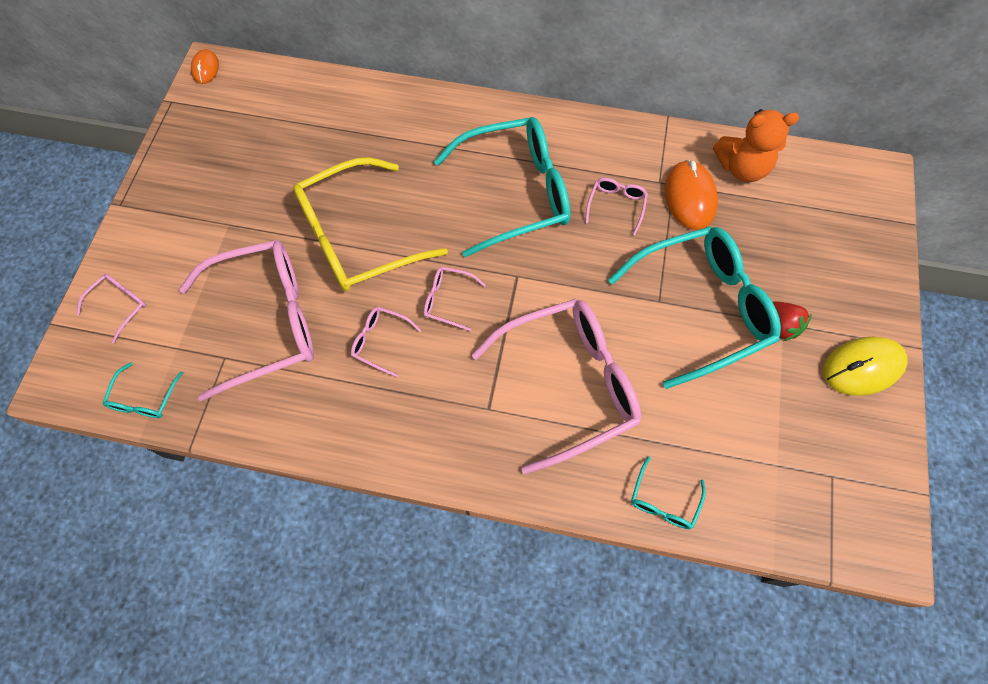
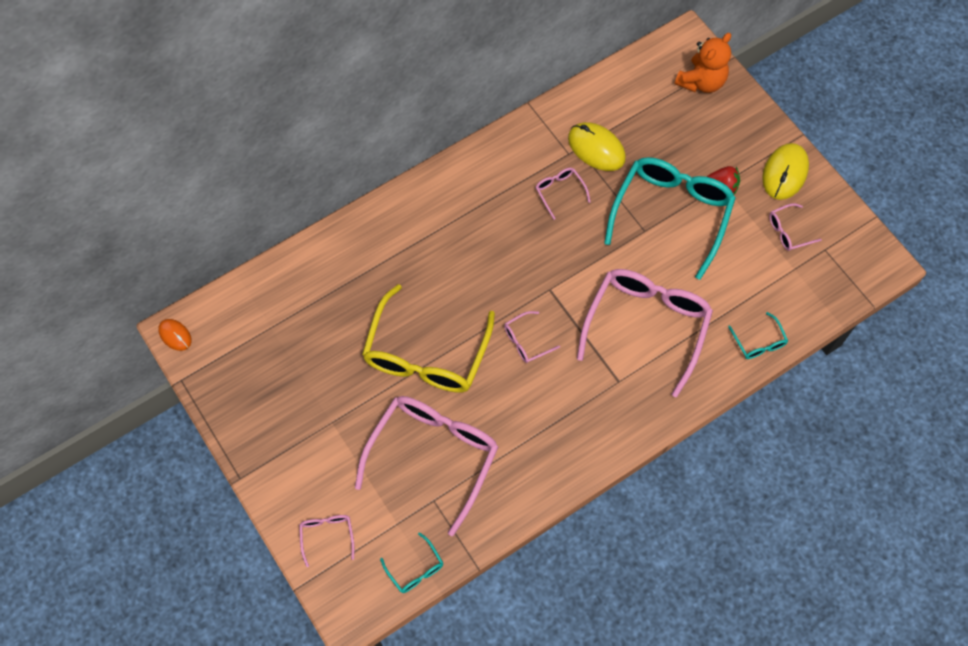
camera: 45 degrees left, 0 degrees up
pink glasses [351,307,421,377] -> pink glasses moved to [769,203,822,251]
turquoise glasses [434,117,570,257] -> none
orange mouse [665,160,718,230] -> yellow mouse [568,122,626,171]
orange teddy bear [713,109,799,182] -> orange teddy bear moved to [675,33,731,93]

